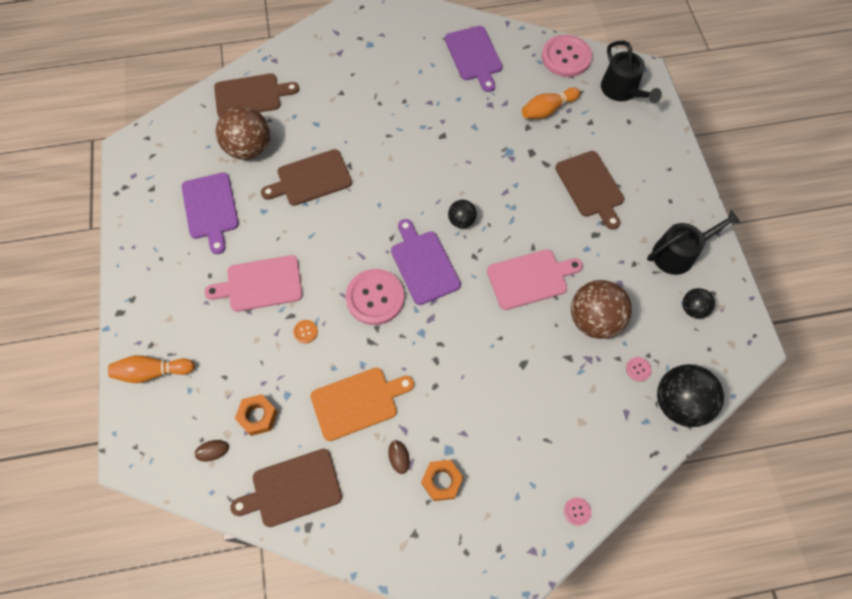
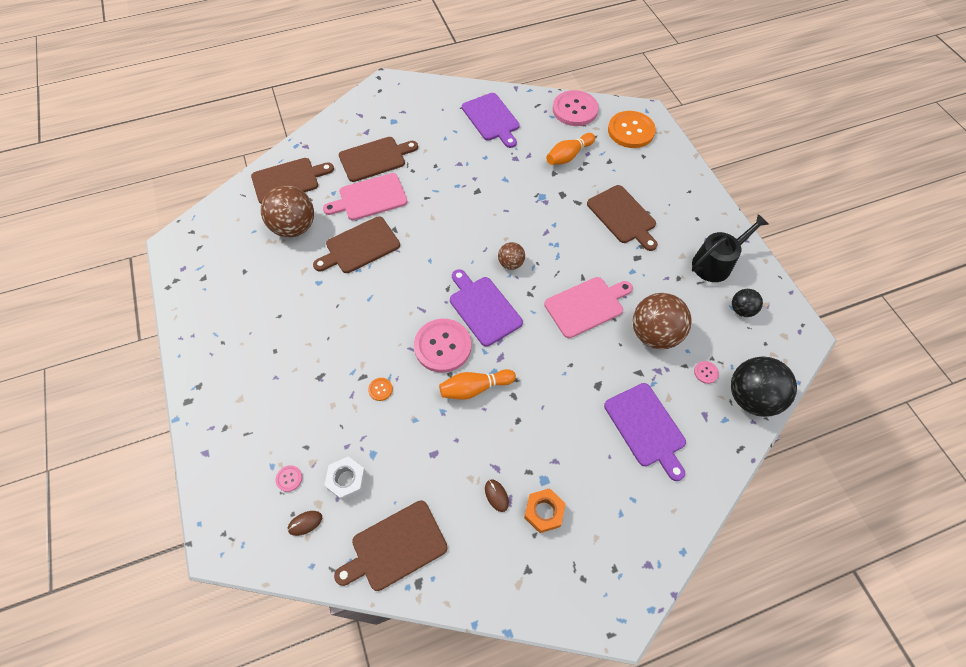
camera: 10 degrees left, 5 degrees down
orange bowling pin [108,355,195,383] -> orange bowling pin moved to [439,369,516,400]
purple cutting board [182,172,239,254] -> purple cutting board moved to [604,383,686,481]
pink cutting board [204,255,302,312] -> pink cutting board moved to [323,173,408,220]
orange nut [235,394,278,436] -> white nut [324,457,366,501]
orange cutting board [310,368,414,441] -> none
black ball [448,200,477,228] -> brown ball [498,242,525,270]
pink button [564,497,591,526] -> pink button moved to [275,465,302,492]
black watering can [601,41,662,103] -> orange button [608,111,656,148]
none -> brown cutting board [339,137,418,182]

